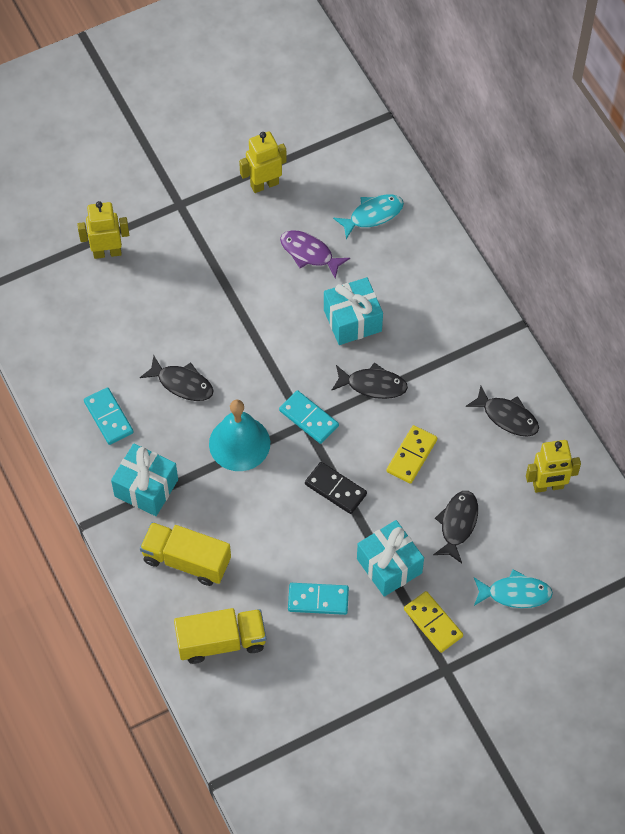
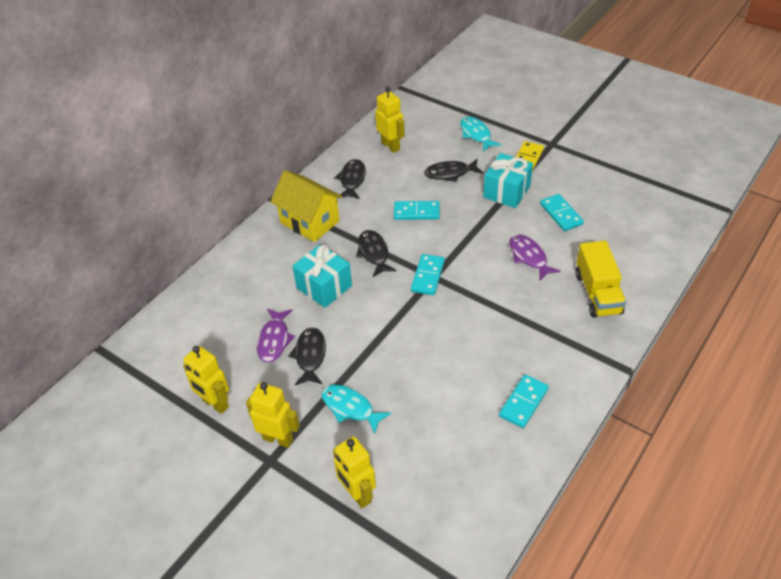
camera: 115 degrees left, 15 degrees down
turquoise gift [111,443,178,516] -> none
black fish [140,355,214,401] -> black fish moved to [288,327,326,385]
yellow truck [174,608,266,664] -> none
turquoise bell [209,399,270,471] -> none
black domino [305,462,367,514] -> none
turquoise fish [333,195,404,239] -> turquoise fish moved to [321,385,391,434]
yellow domino [387,425,437,484] -> turquoise domino [394,201,440,220]
none -> yellow robot [246,382,300,448]
none -> yellow house [270,170,342,242]
none -> purple fish [509,234,561,280]

